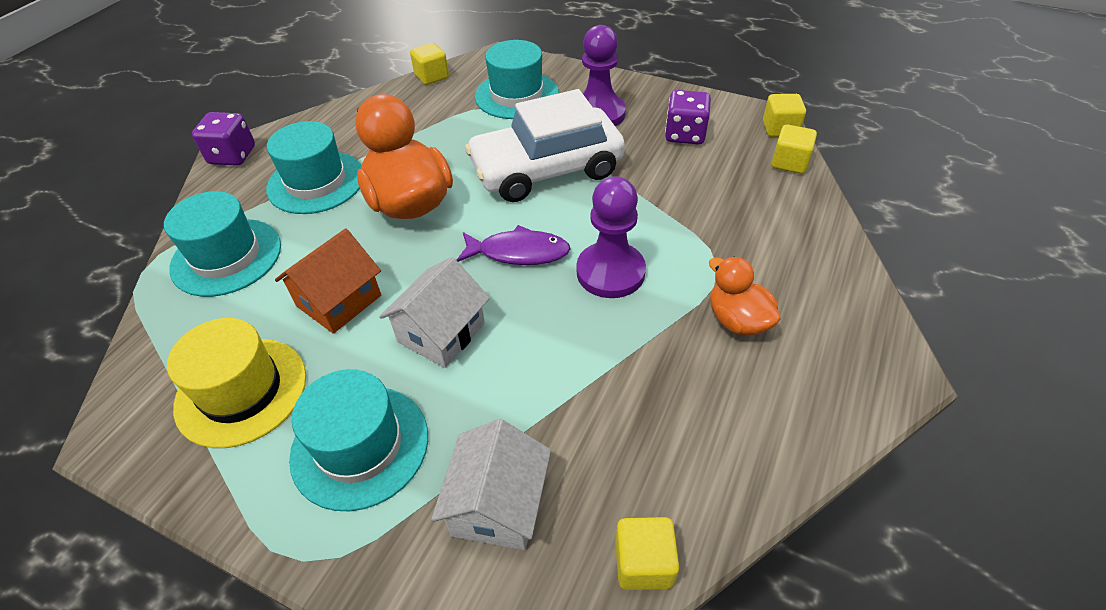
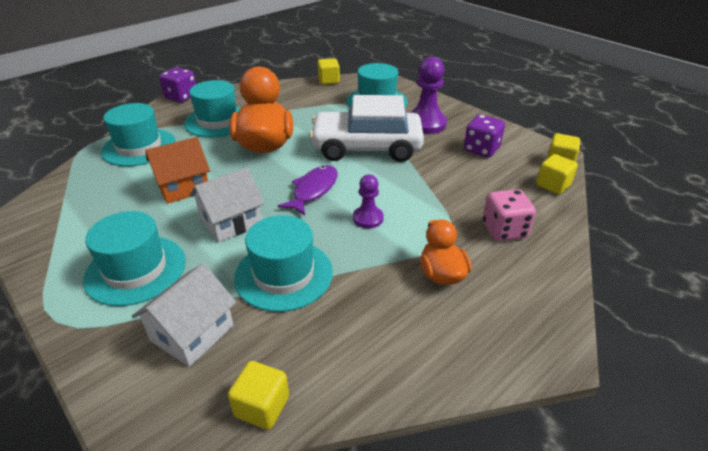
camera: 20 degrees right, 10 degrees down
yellow hat [167,318,306,448] -> none
purple fish [457,225,571,265] -> purple fish turned 90 degrees counterclockwise [278,165,338,216]
purple pawn [577,176,646,298] -> purple pawn [353,175,384,229], size x0.58
none -> turquoise hat [234,215,333,312]
none -> pink dice [483,189,536,241]

